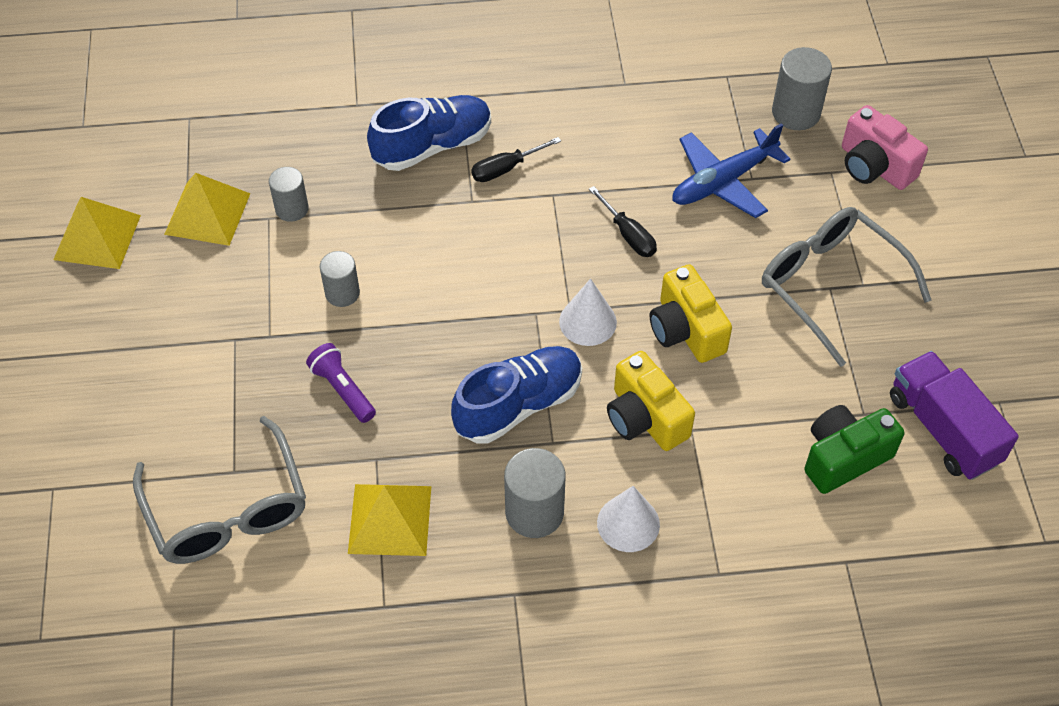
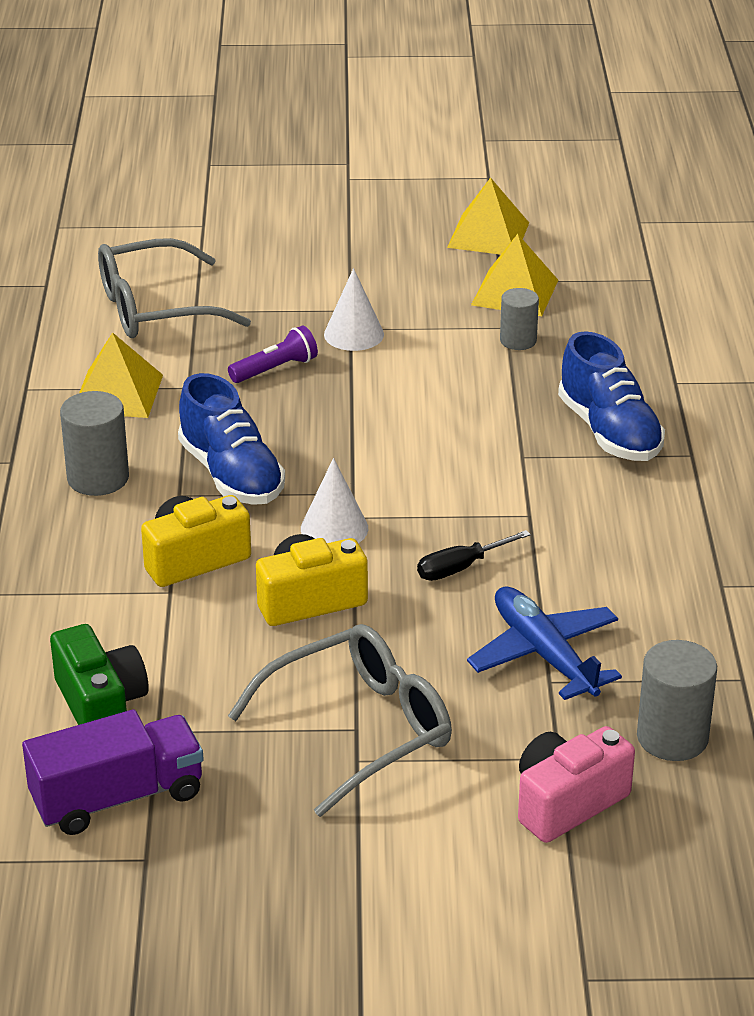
camera: 95 degrees right, 20 degrees down
grey cylinder [320,251,360,307] -> none
black screwdriver [471,137,561,182] -> none
white cone [597,486,660,552] -> white cone moved to [324,268,384,351]

